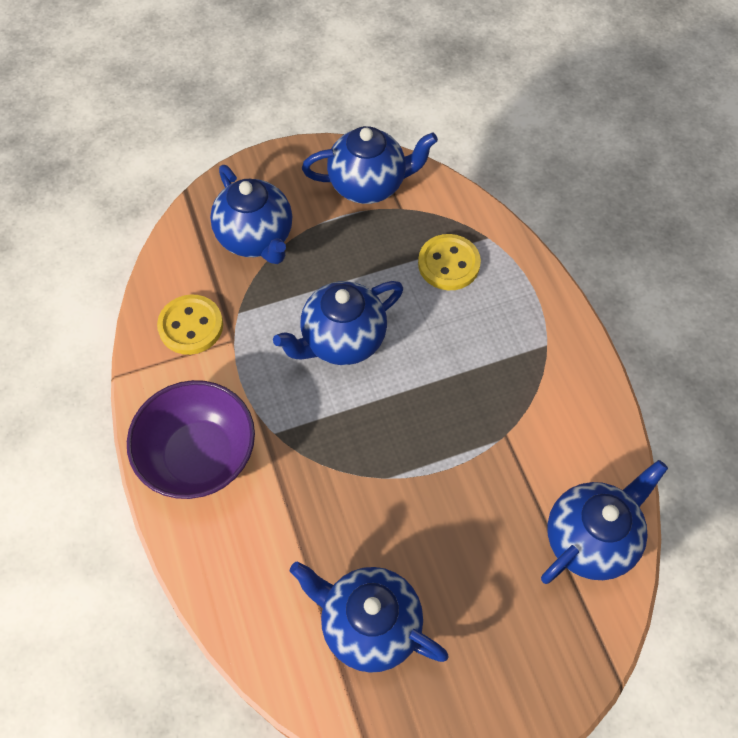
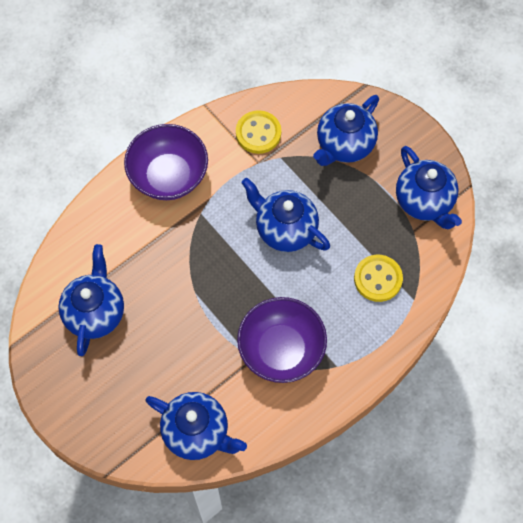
camera: 70 degrees right, 5 degrees up
none -> purple bowl [237,297,327,383]

